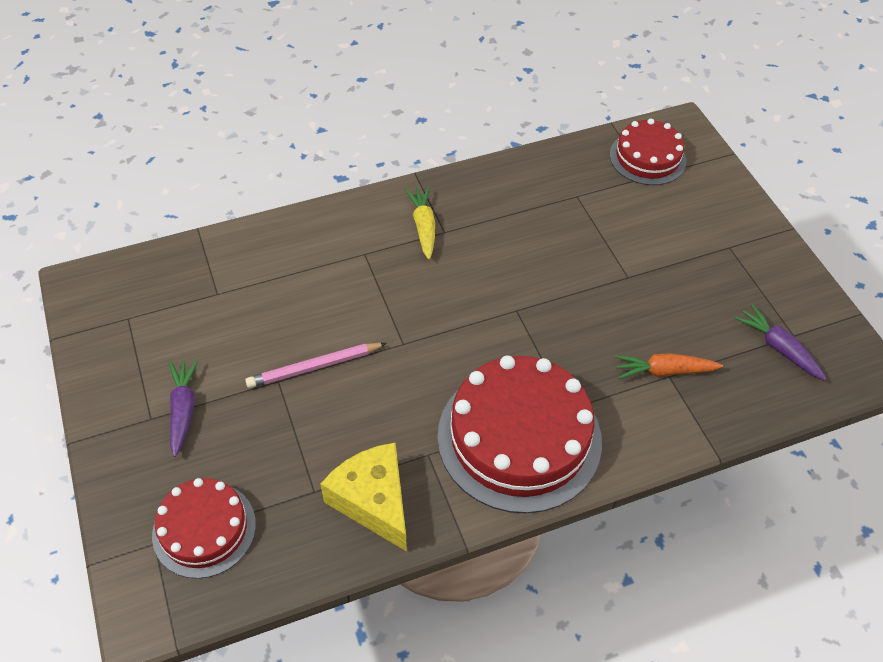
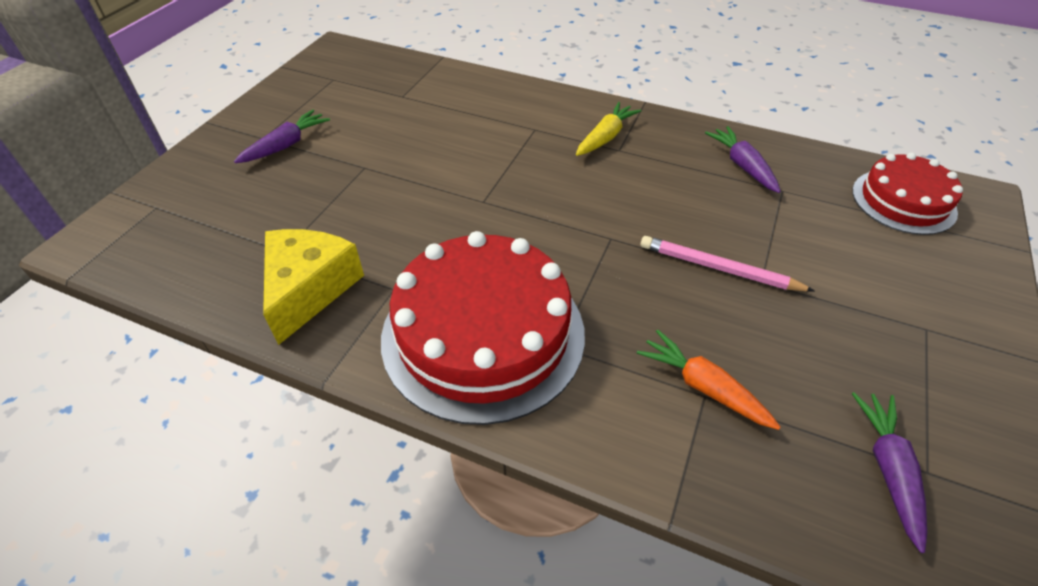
camera: 45 degrees right, 5 degrees down
red cake [152,478,256,579] -> none
pink pencil [245,343,387,388] -> pink pencil moved to [641,236,815,292]
none -> purple carrot [705,126,781,193]

